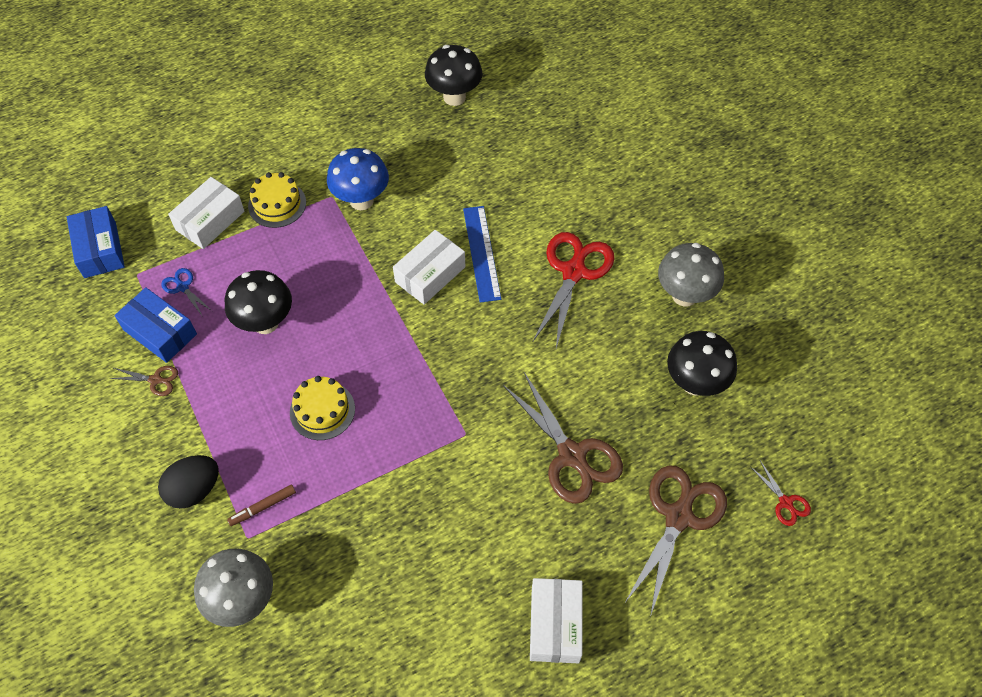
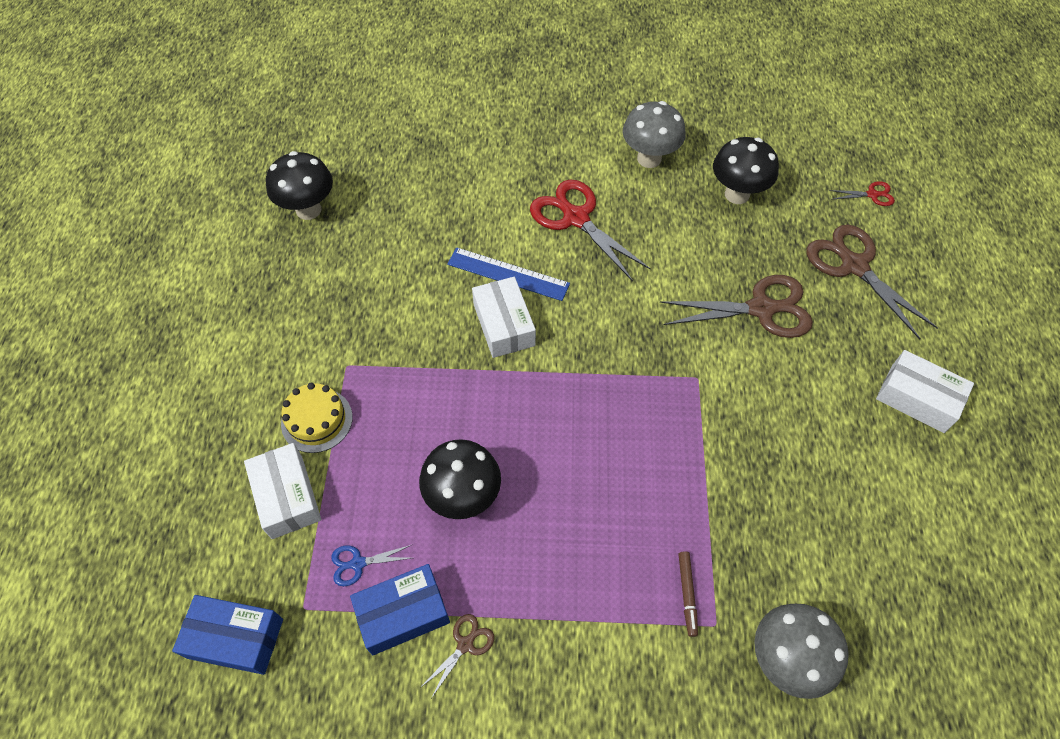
camera: 60 degrees left, 0 degrees up
black egg [158,455,219,509] -> none
yellow cake [290,376,355,440] -> none
blue mushroom [327,148,389,210] -> none

